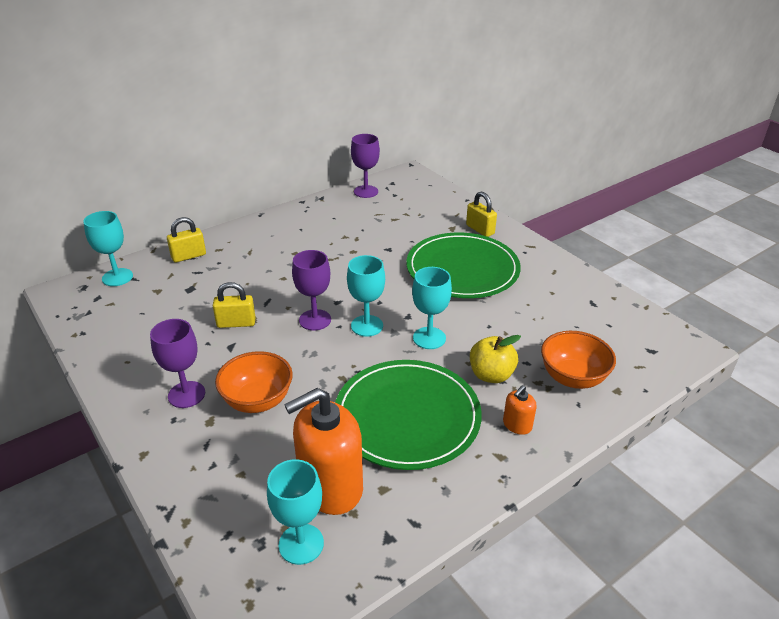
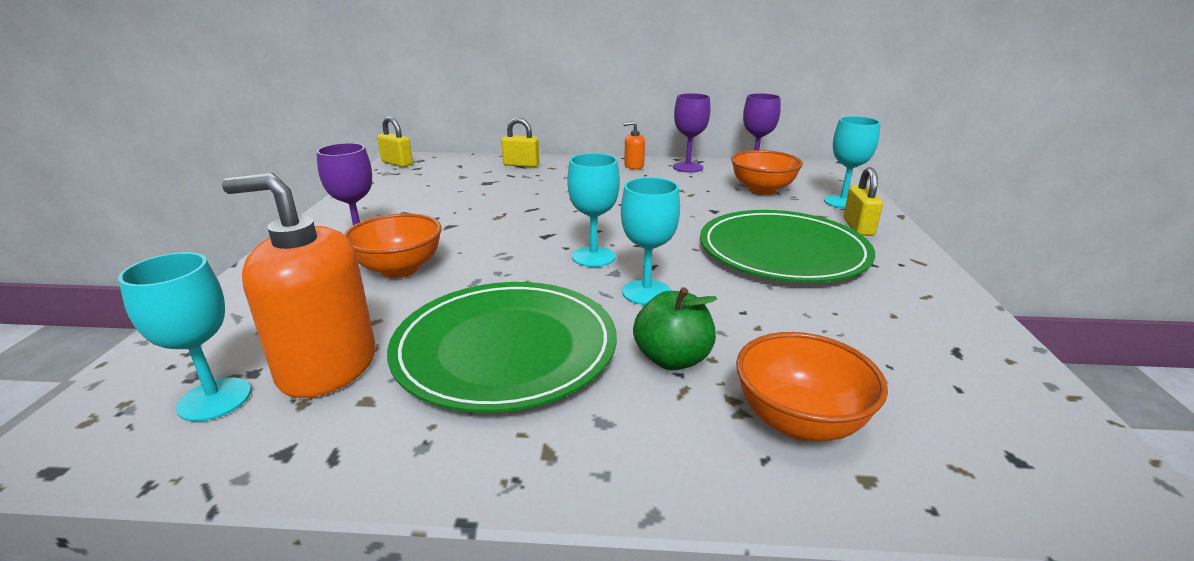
camera: 40 degrees right, 10 degrees down
turquoise goblet [83,211,133,286] -> turquoise goblet moved to [824,116,881,209]
yellow padlock [213,282,256,328] -> yellow padlock moved to [377,116,413,167]
purple goblet [292,250,331,331] -> purple goblet moved to [673,93,710,172]
yellow apple [470,335,521,383] -> green apple [633,287,717,370]
orange soap dispenser [503,385,537,435] -> orange soap dispenser moved to [624,121,645,169]
none -> orange bowl [731,150,803,195]

